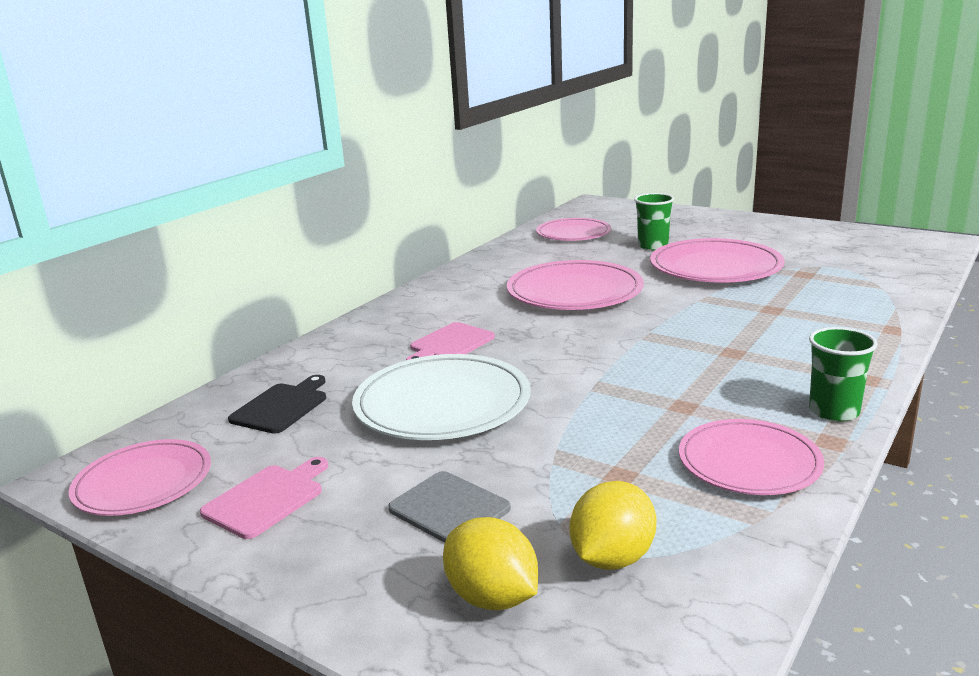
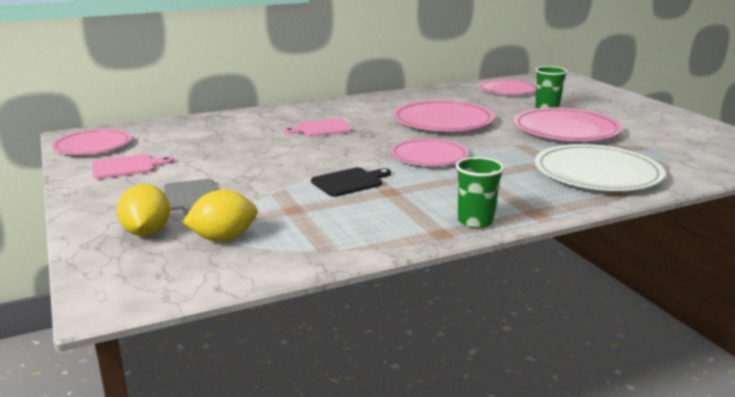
camera: 30 degrees right, 0 degrees up
black cutting board [228,375,326,434] -> black cutting board moved to [311,167,391,197]
white plate [352,354,531,440] -> white plate moved to [535,144,665,191]
pink plate [679,419,824,495] -> pink plate moved to [391,138,468,166]

